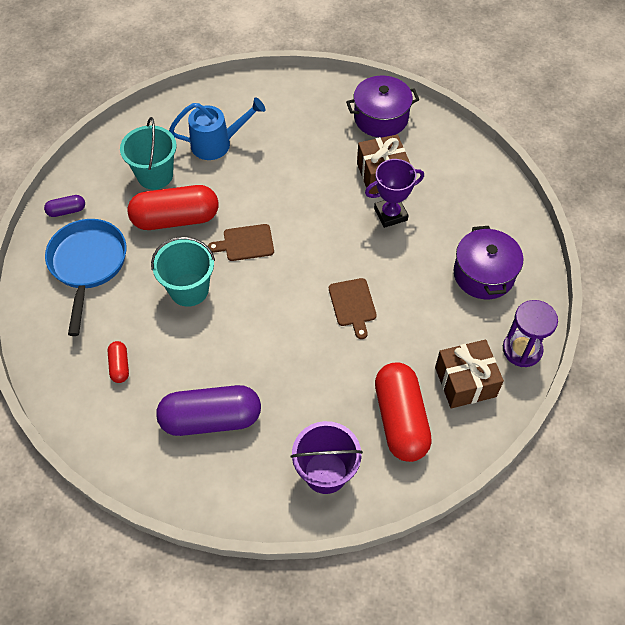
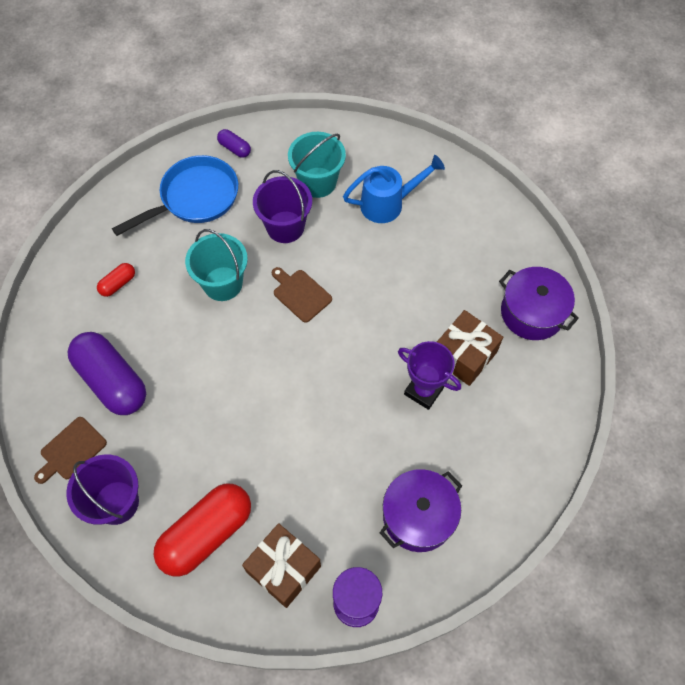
camera: 55 degrees right, 5 degrees up
red capsule [127,185,218,230] -> purple bucket [253,170,312,243]
blue watering can [169,98,265,160] -> blue watering can turned 60 degrees counterclockwise [343,155,445,223]
brown cutting board [329,278,377,339] -> brown cutting board moved to [34,417,107,484]

